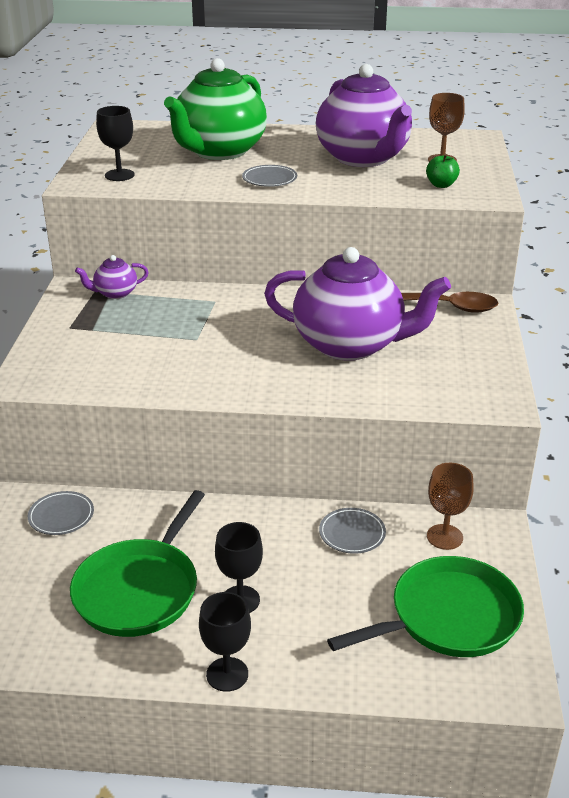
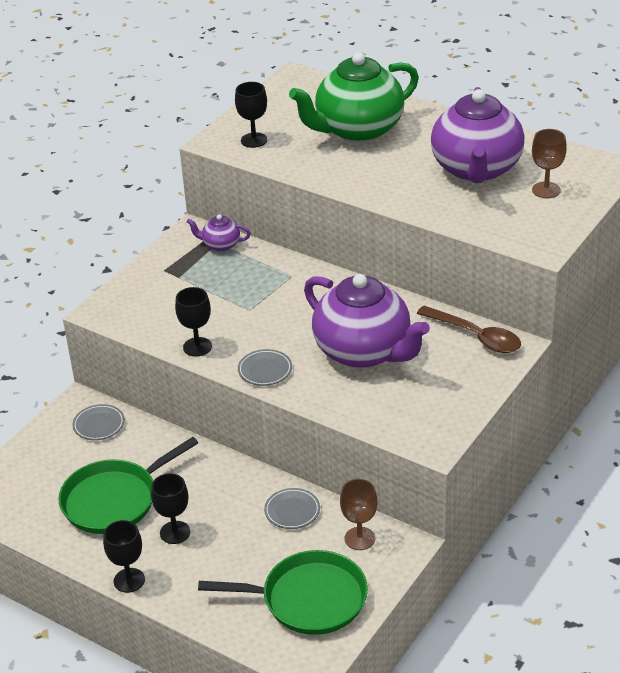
camera: 30 degrees right, 5 degrees up
grey plate [242,165,297,187] -> grey plate moved to [238,349,292,386]
green apple [426,154,460,188] -> none
none -> black goblet [175,287,212,357]

